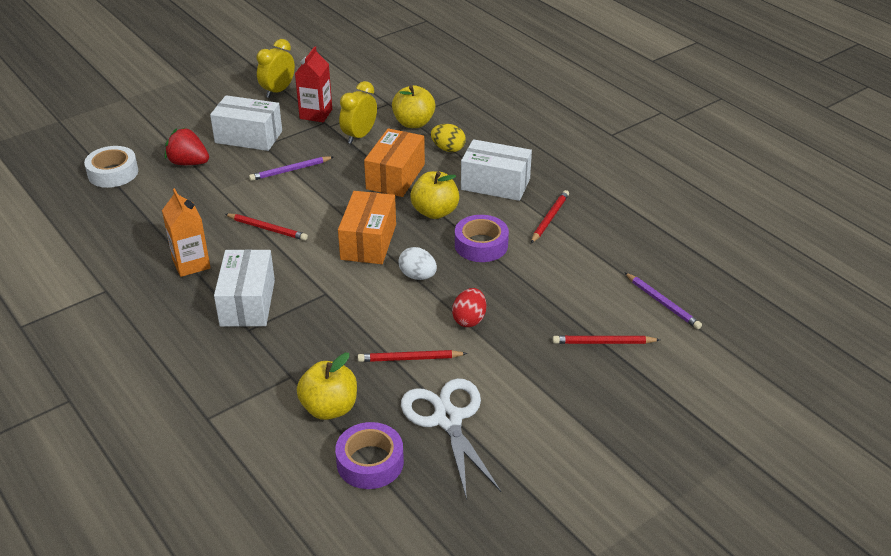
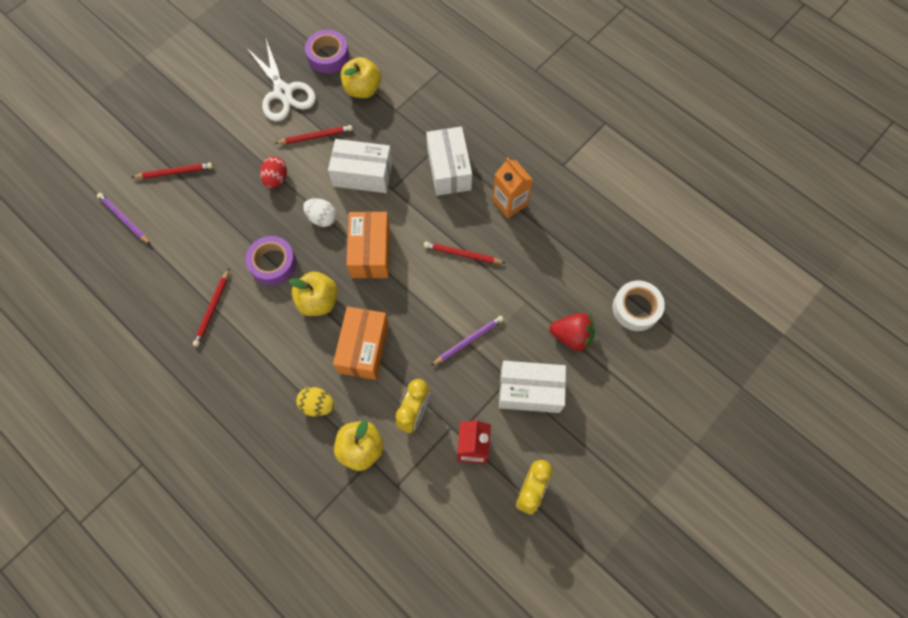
camera: 170 degrees right, 30 degrees up
white box [461,139,532,201] -> white box moved to [328,139,393,193]

